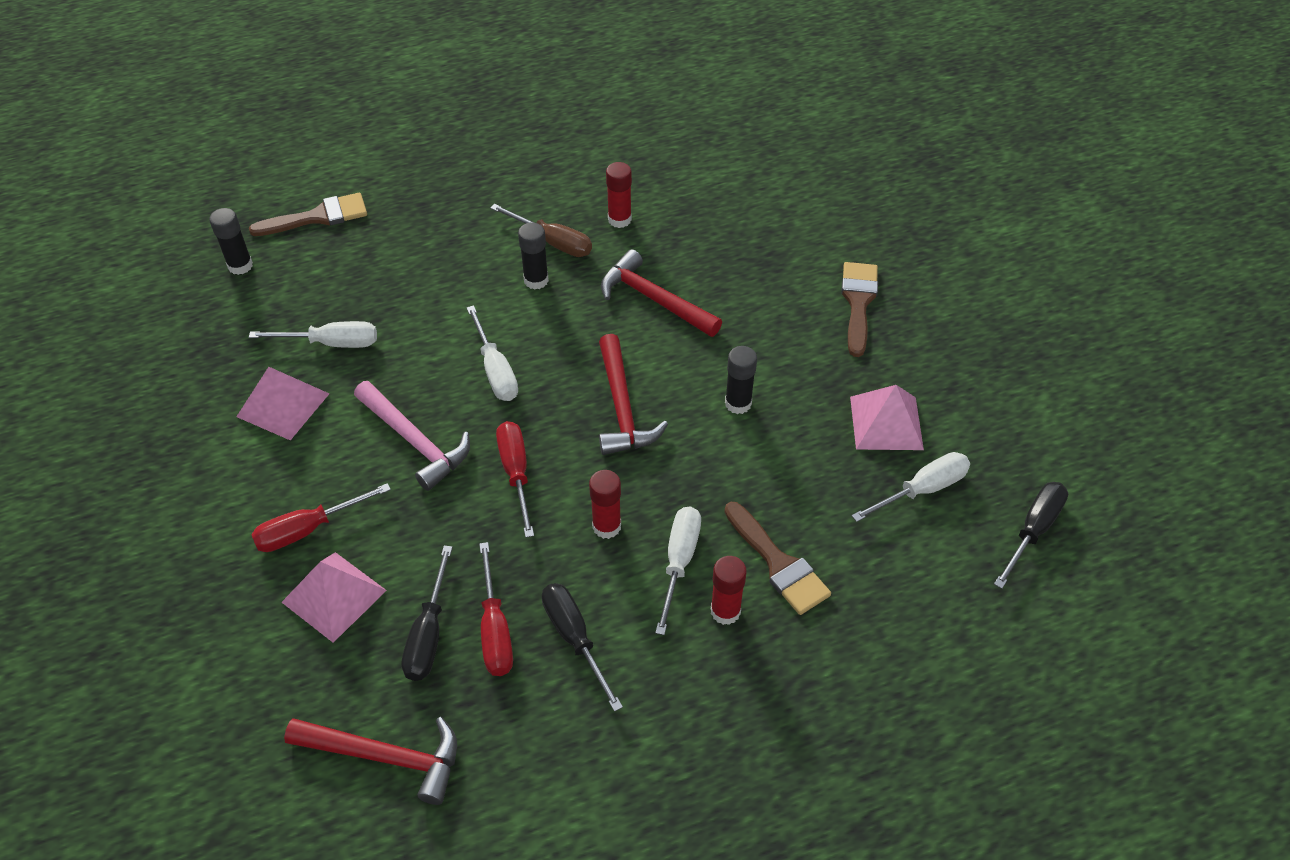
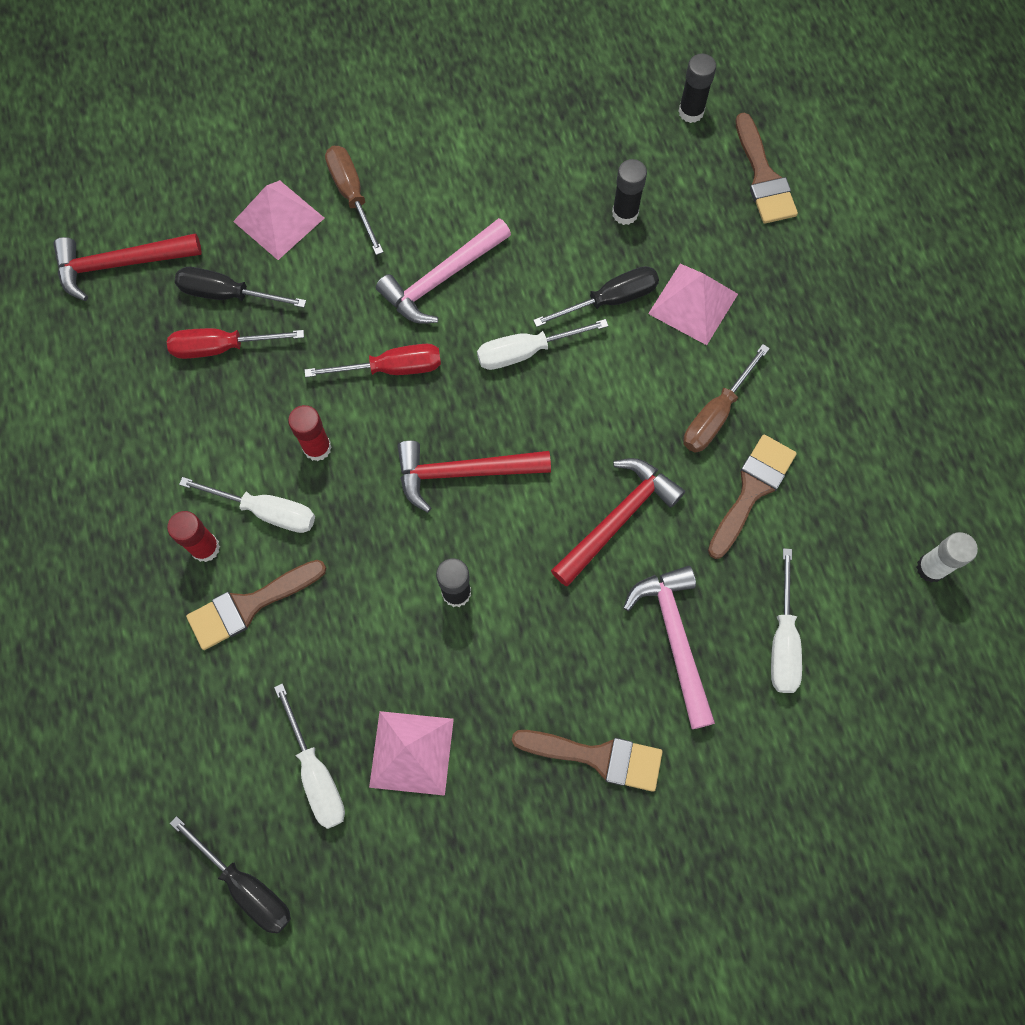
camera: 95 degrees right, 20 degrees up
pink pyramid [236,367,329,440] -> pink pyramid moved to [648,264,738,345]
white screwdriver [249,321,377,348] -> white screwdriver moved to [771,548,802,693]
red screwdriver [251,483,391,552] -> brown screwdriver [325,146,383,255]
red hammer [284,717,457,805] -> red hammer turned 60 degrees clockwise [53,233,202,301]
black glue stick [518,222,549,289] -> black glue stick moved to [612,159,647,225]
black screwdriver [542,583,623,712] -> black screwdriver moved to [533,266,659,327]
red glue stick [606,162,632,228] -> brown brush [708,435,797,559]
none -> pink hammer [623,566,715,729]
none -> white glue stick [916,532,978,583]

